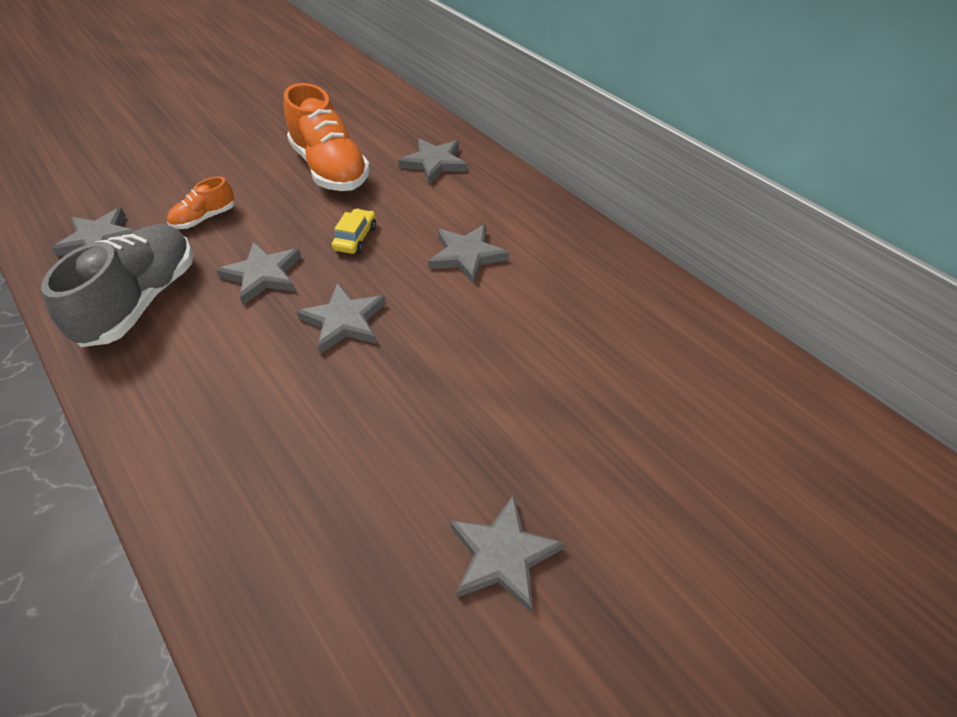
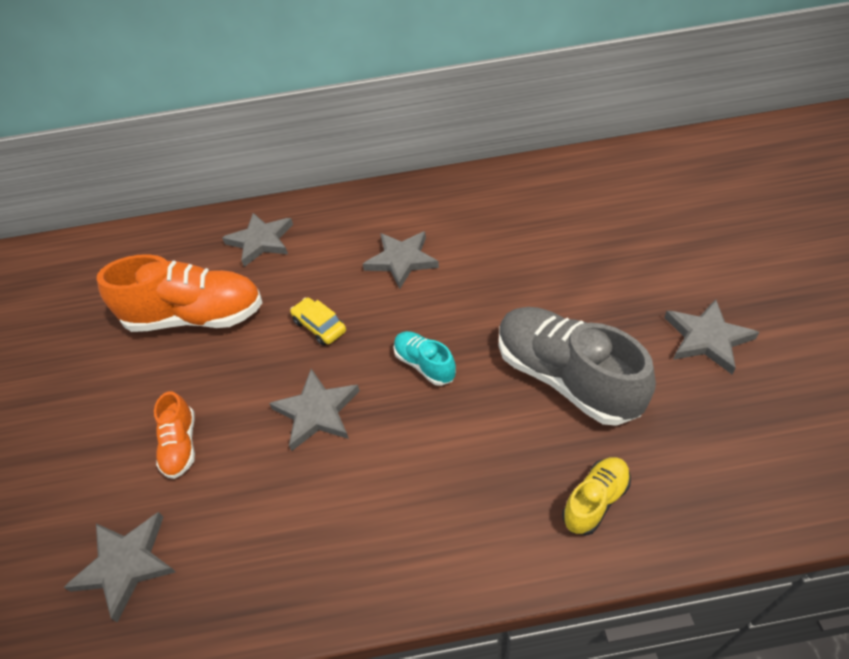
camera: 55 degrees left, 0 degrees up
grey shoe [41,224,193,347] -> grey shoe moved to [499,307,656,426]
grey star [296,282,386,354] -> turquoise shoe [393,331,456,386]
none -> yellow shoe [562,457,631,536]

